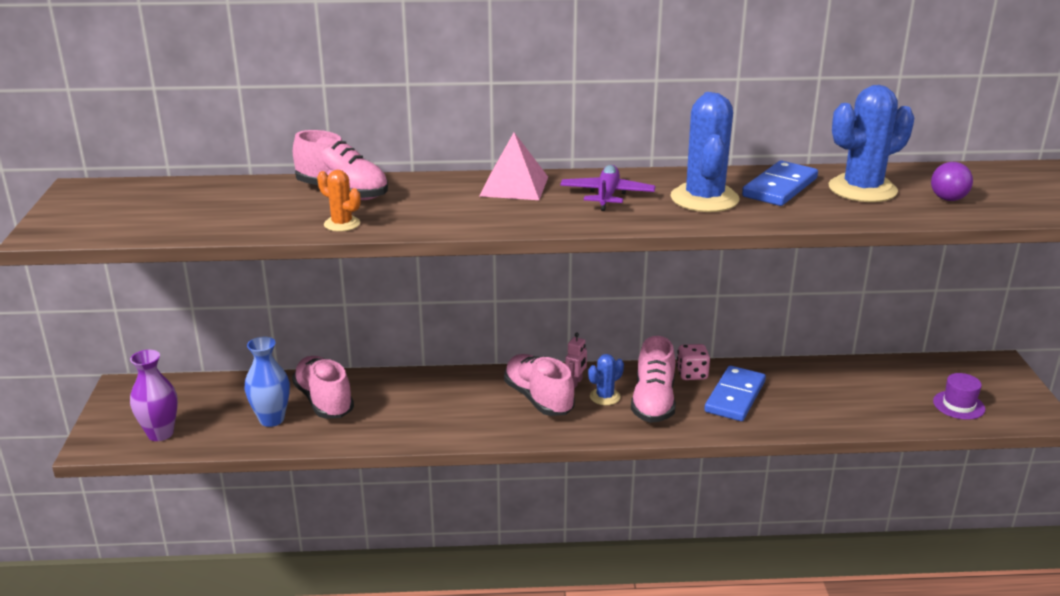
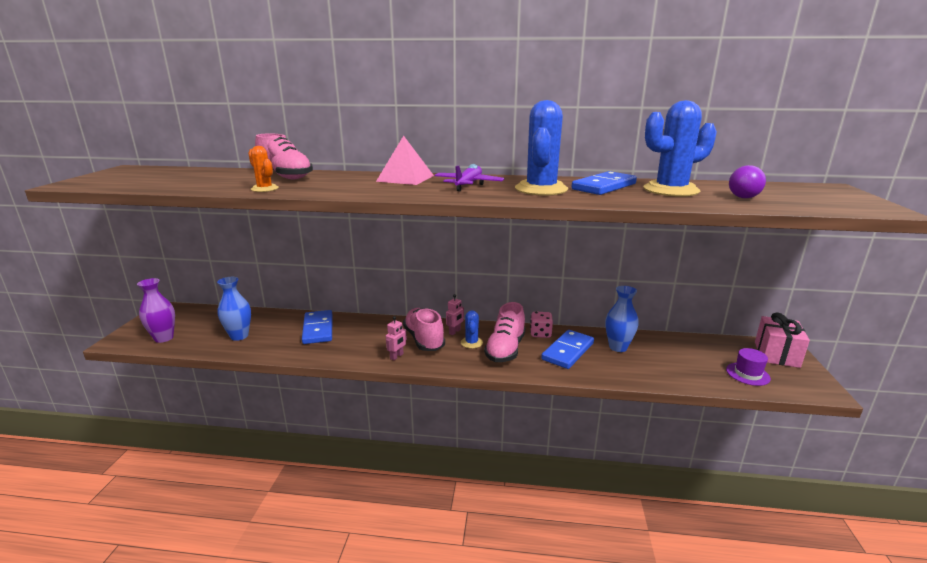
camera: 10 degrees right, 5 degrees down
pink shoe [292,356,354,419] -> none
blue cactus [588,354,624,405] -> blue cactus turned 60 degrees counterclockwise [461,310,483,349]
none -> blue domino [302,310,333,344]
none -> pink robot [386,316,407,360]
none -> blue vase [605,286,639,352]
none -> pink gift [755,312,810,368]

